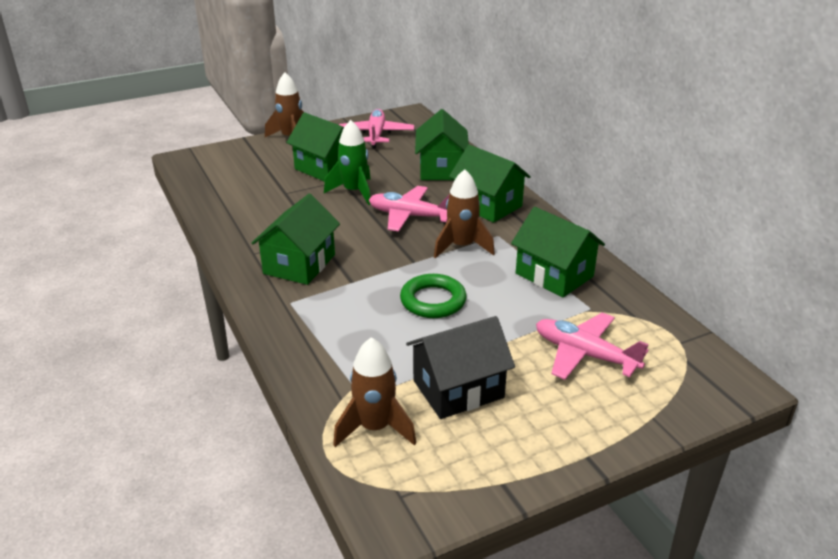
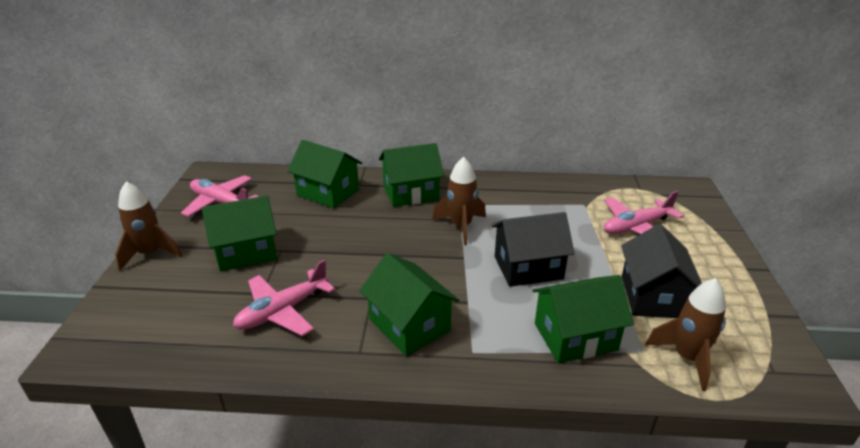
camera: 60 degrees left, 0 degrees up
green rocket [324,120,371,205] -> none
pink plane [369,186,449,232] -> pink plane moved to [233,260,335,336]
green ring [400,274,467,318] -> black house [492,212,575,287]
green house [511,207,605,297] -> green house moved to [532,275,634,363]

